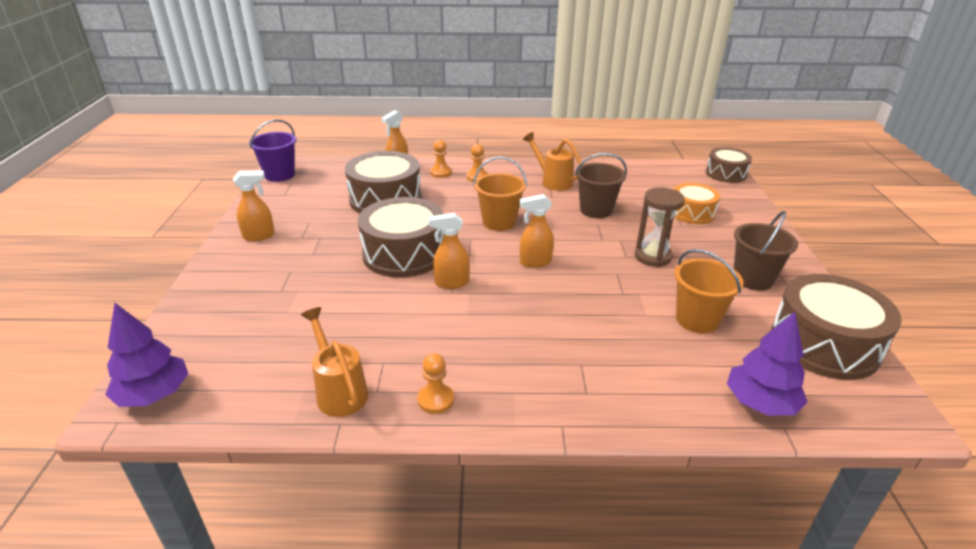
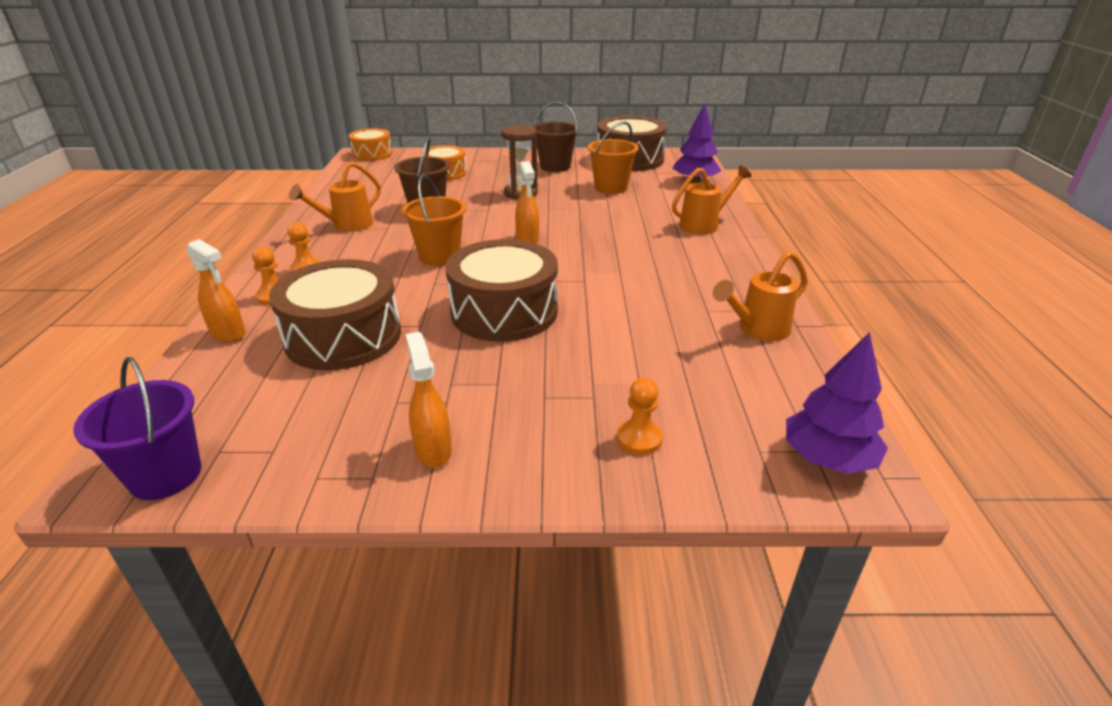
camera: 90 degrees left, 0 degrees up
orange pawn [417,353,454,414] -> orange pawn moved to [617,377,663,455]
orange spray bottle [429,213,470,289] -> none
brown drum [706,147,752,183] -> orange drum [349,128,393,161]
none -> orange watering can [672,166,752,234]

